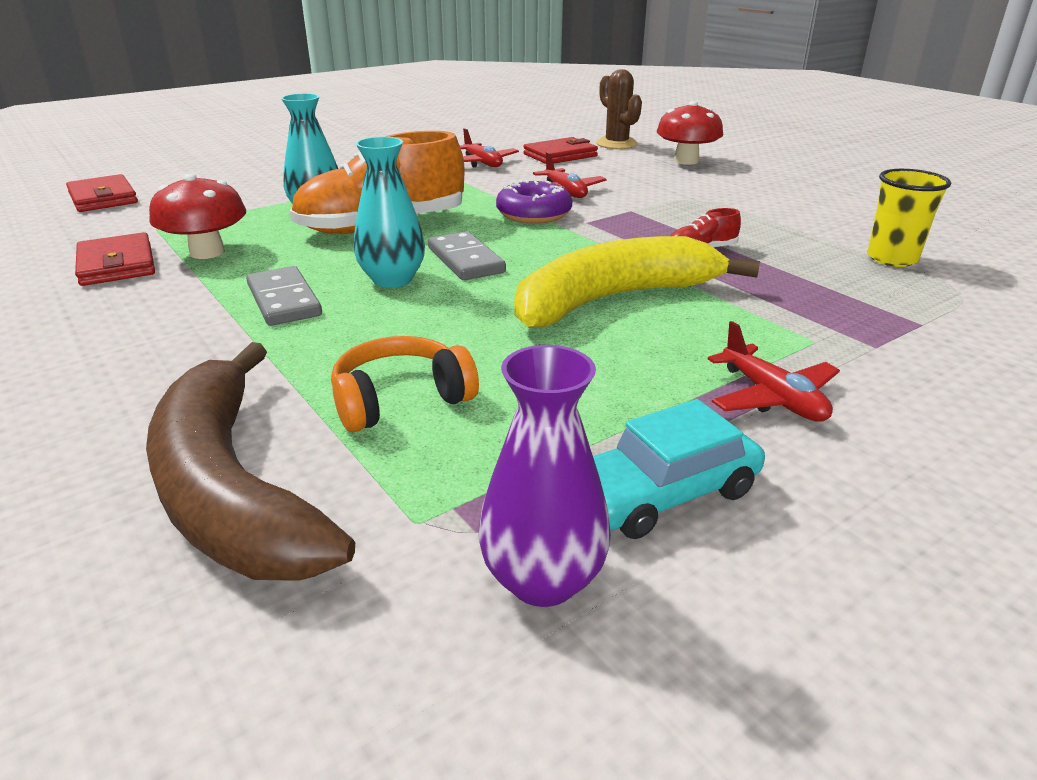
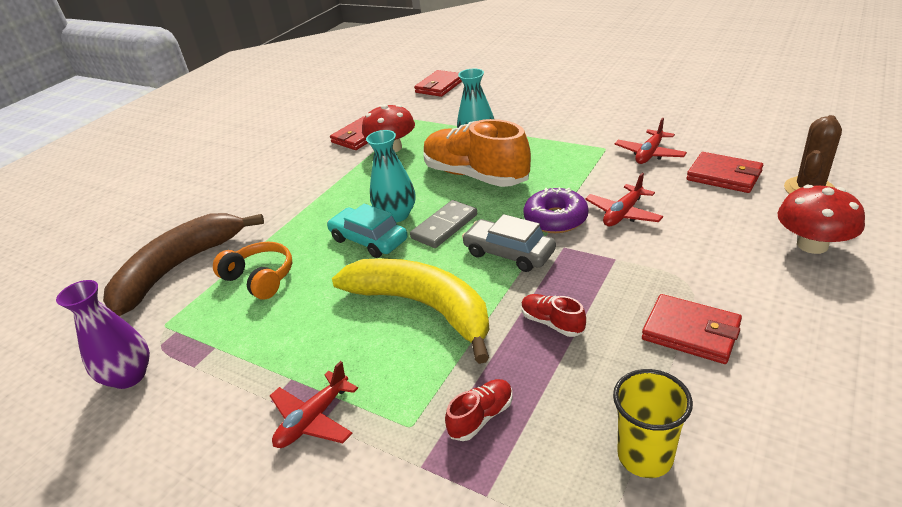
camera: 70 degrees right, 5 degrees up
grey domino [246,266,322,326] -> none
turquoise car [593,399,765,539] -> turquoise car moved to [327,204,408,258]
none -> red shoe [445,379,513,441]
none -> grey car [462,214,556,272]
none -> red wallet [642,294,742,364]

